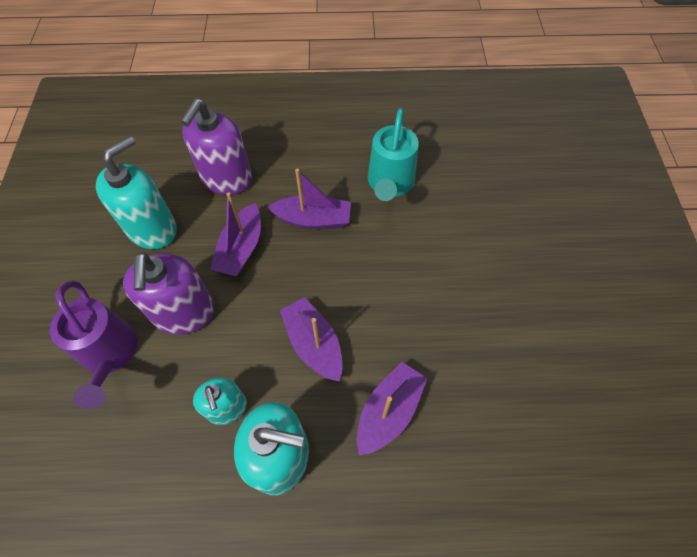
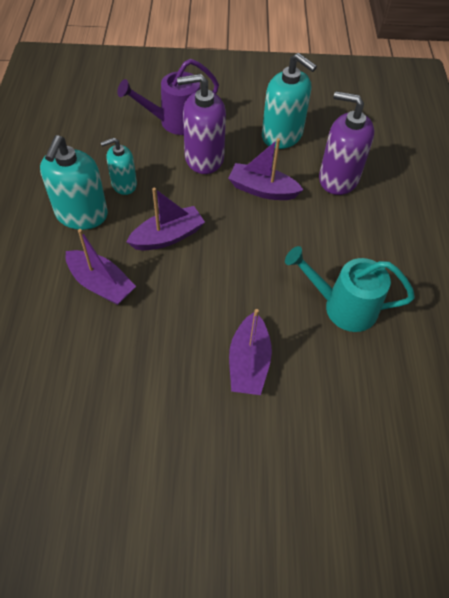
camera: 90 degrees right, 5 degrees down
purple boat [268,168,351,229] -> purple boat moved to [229,309,272,395]

